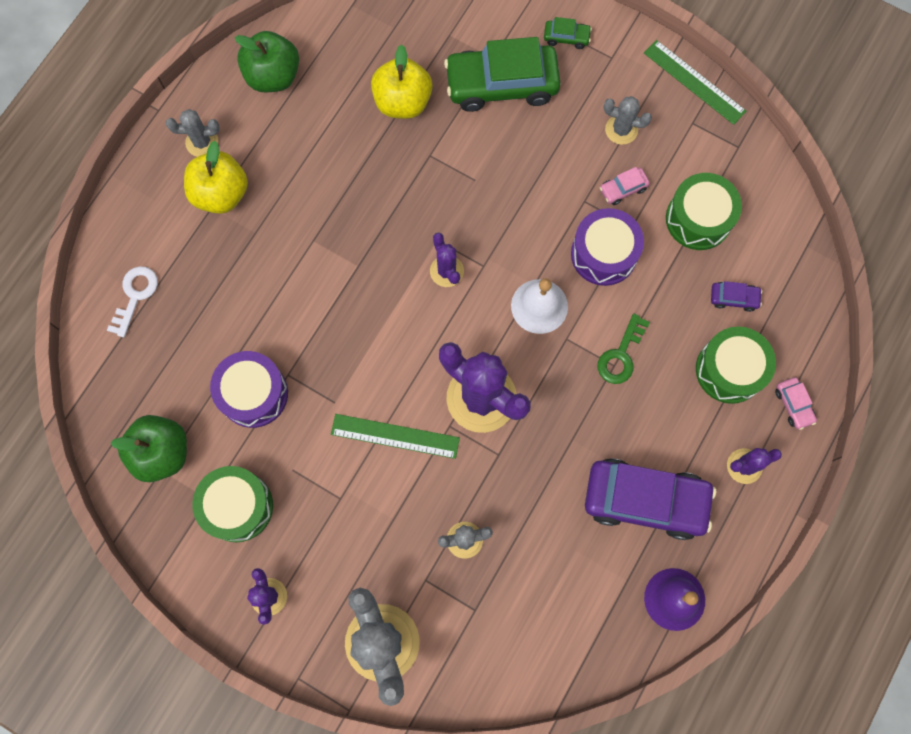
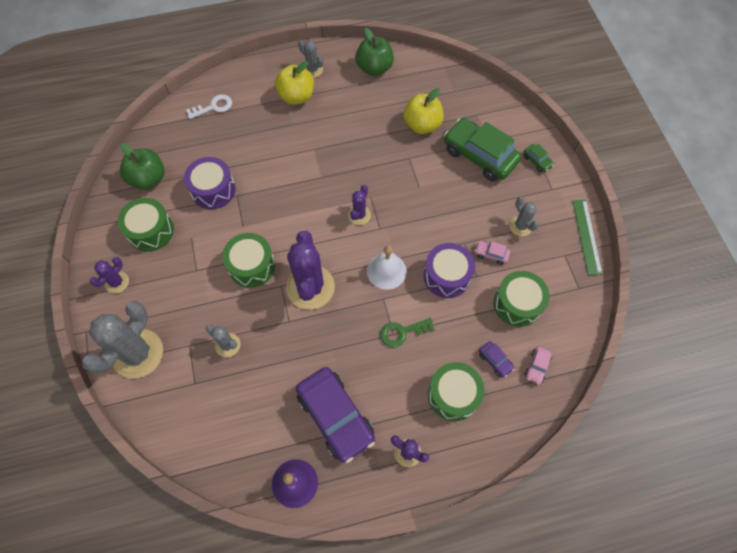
camera: 45 degrees right, 10 degrees down
green ruler [331,414,460,459] -> green drum [222,233,275,288]
pink car [775,377,817,430] -> pink car moved to [525,346,552,384]

